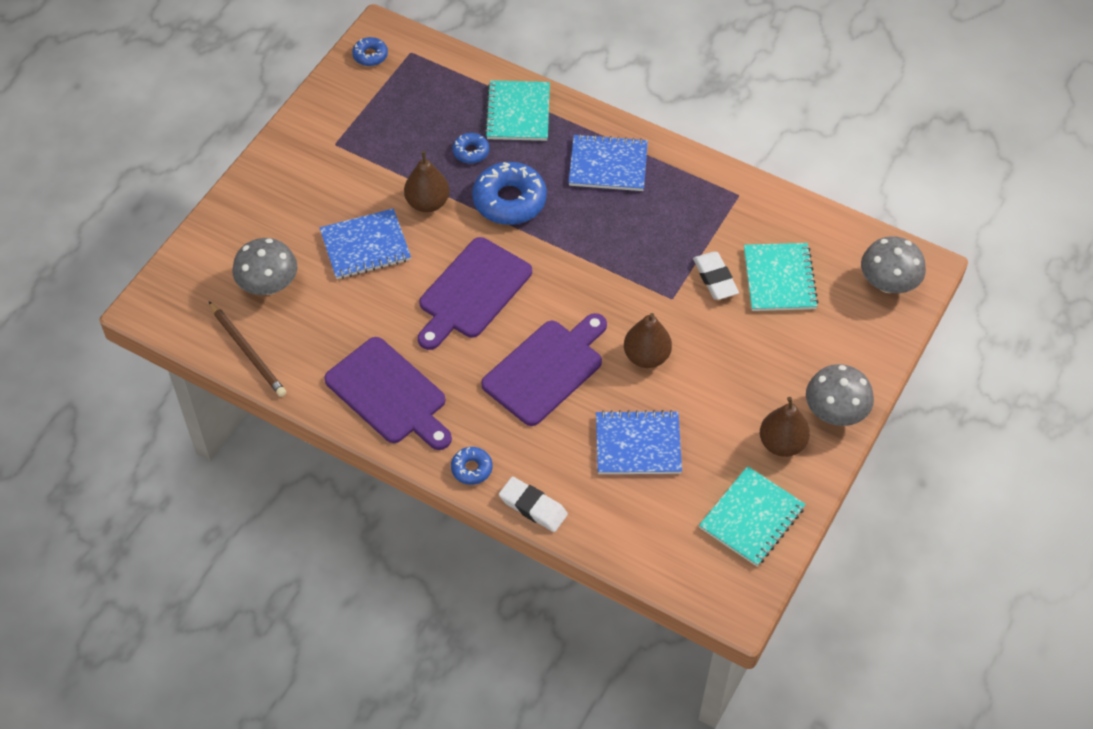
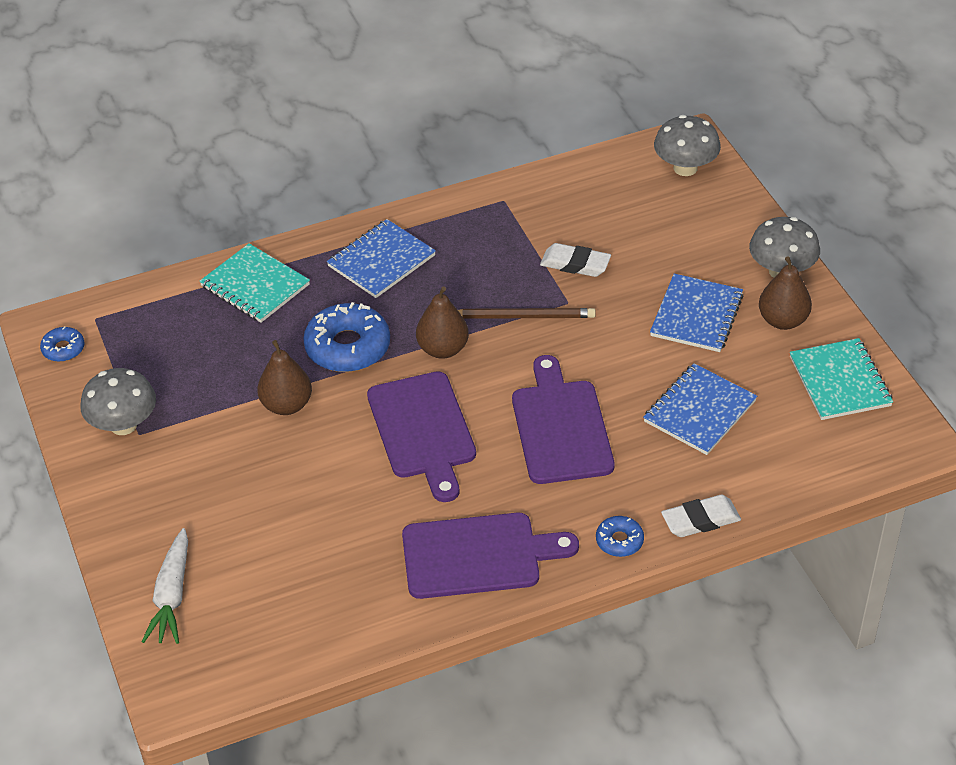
camera: 50 degrees left, 10 degrees down
brown pencil [209,301,286,397] -> brown pencil moved to [458,308,596,319]
grey mushroom [232,238,298,295] -> grey mushroom moved to [80,368,156,435]
blue notebook [320,208,411,279] -> blue notebook moved to [650,274,744,352]
blue donut [452,133,489,164] -> none
brown pear [624,313,672,368] -> brown pear moved to [416,287,469,359]
turquoise notebook [744,243,818,311] -> none
none -> white carrot [142,528,188,644]

